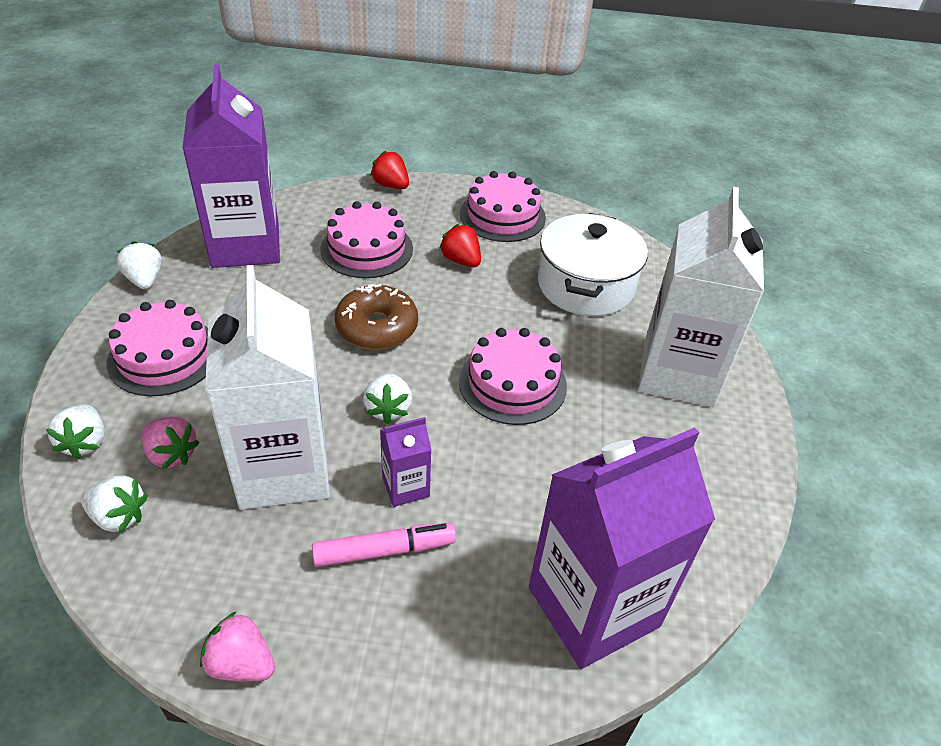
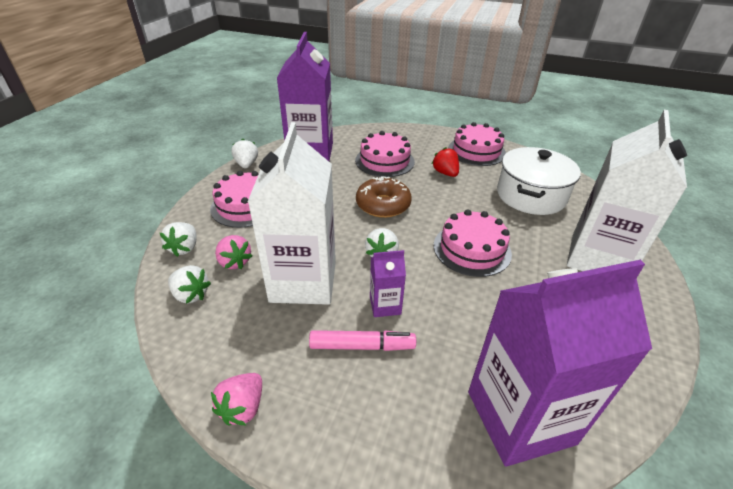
camera: 15 degrees right, 5 degrees down
pink strawberry [200,611,275,682] -> pink strawberry turned 105 degrees counterclockwise [211,373,262,426]
red strawberry [370,151,409,189] -> none

